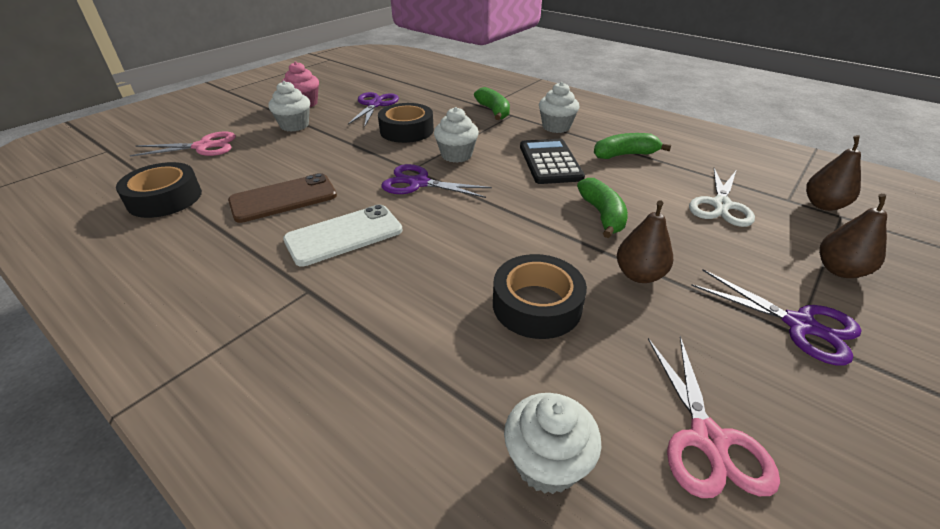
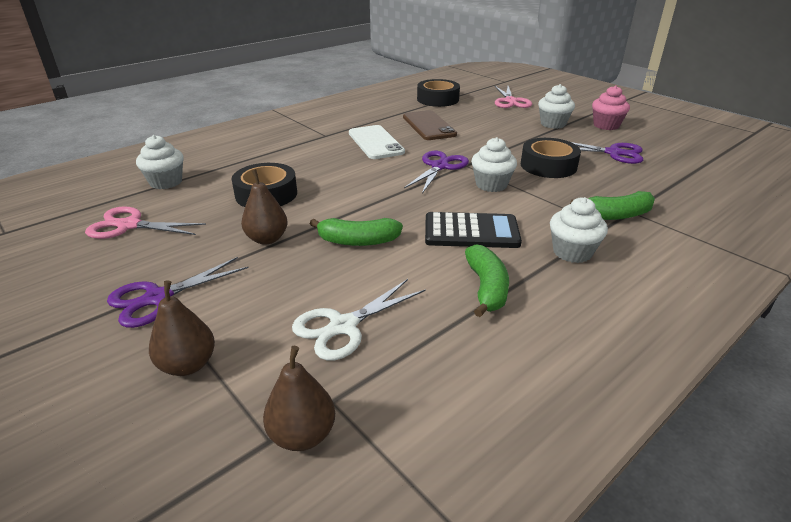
camera: 100 degrees right, 5 degrees down
white scissors [689,168,755,227] -> white scissors turned 75 degrees counterclockwise [292,279,426,360]

